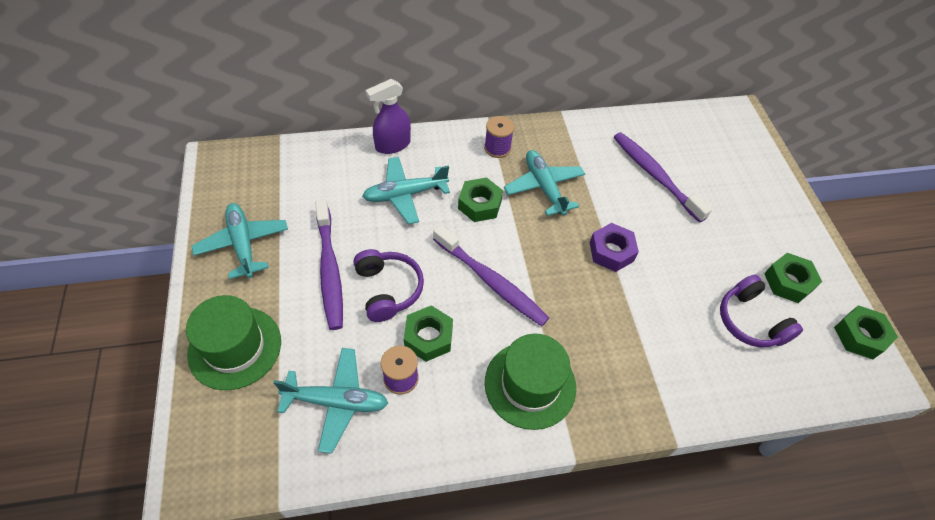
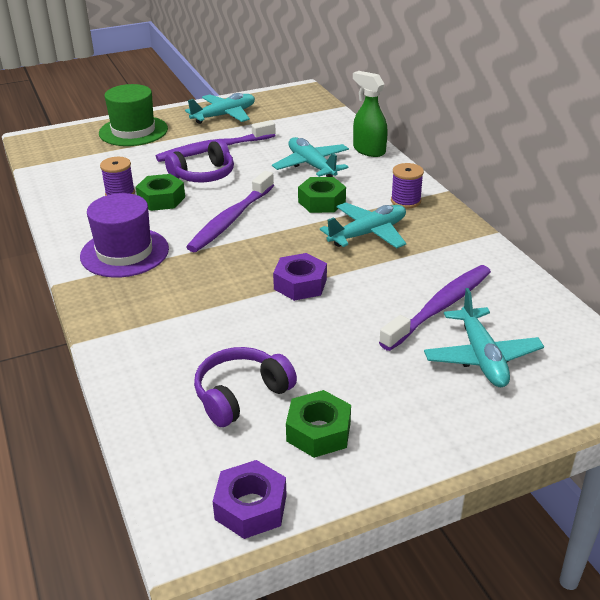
camera: 80 degrees right, 20 degrees down
turquoise plane [273,348,388,453] -> turquoise plane moved to [424,288,544,387]
purple spray bottle [366,79,411,154] -> green spray bottle [353,71,388,157]
green hat [485,333,576,430] -> purple hat [80,193,169,278]
green nut [834,305,898,359] -> purple nut [213,460,287,539]

